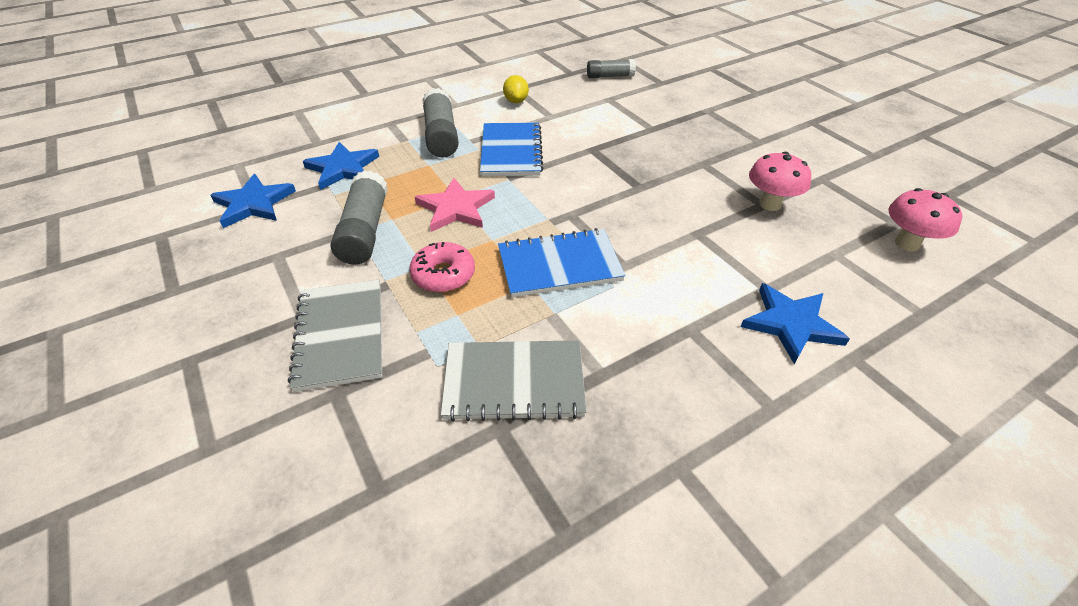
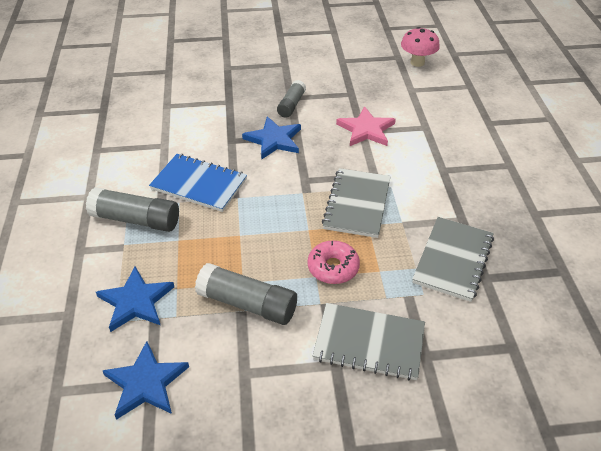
camera: 65 degrees left, 0 degrees up
pink star [415,178,495,232] -> pink star moved to [336,106,396,146]
blue notebook [498,228,626,298] -> grey notebook [322,168,391,238]
yellow lemon [503,75,529,103] -> none
grey glue stick [587,59,636,78] -> grey glue stick moved to [277,80,306,118]
blue star [741,283,850,364] -> blue star moved to [242,116,301,160]
pink mushroom [749,152,811,211] -> none

